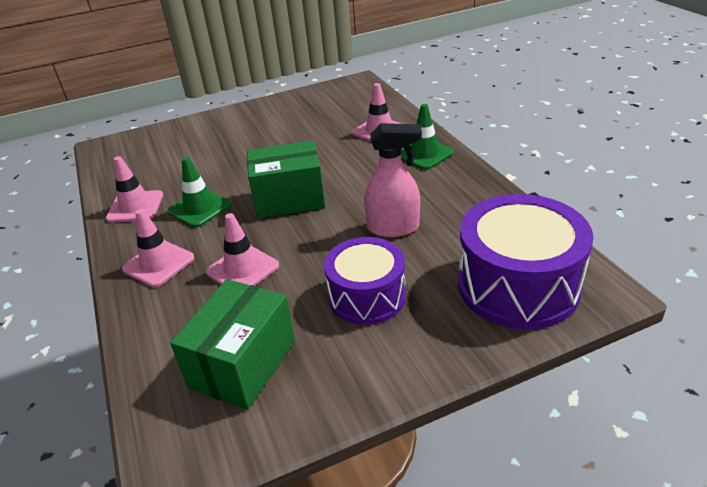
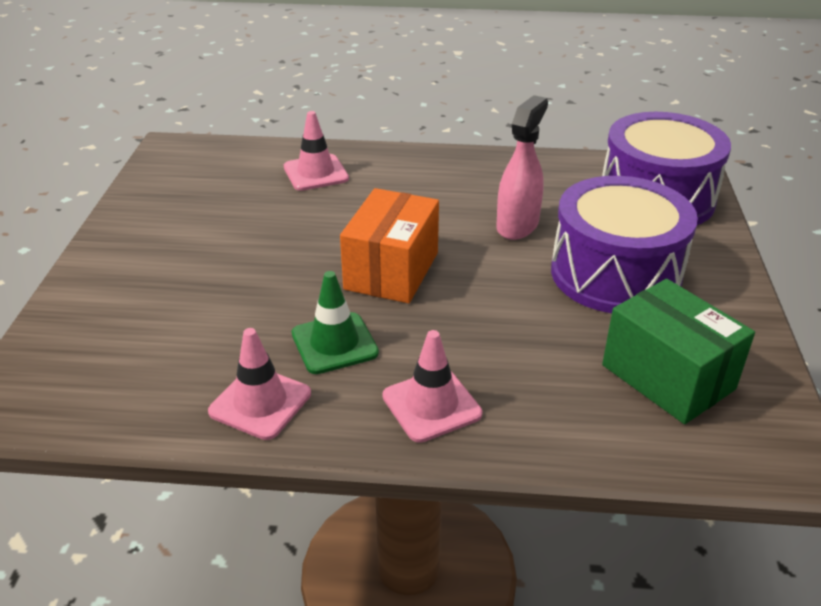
camera: 65 degrees left, 0 degrees up
pink traffic cone [206,213,279,286] -> none
green box [247,140,325,218] -> orange box [340,188,439,303]
purple drum [324,237,406,325] -> purple drum [551,176,698,313], size x1.53
green traffic cone [401,104,454,170] -> none

